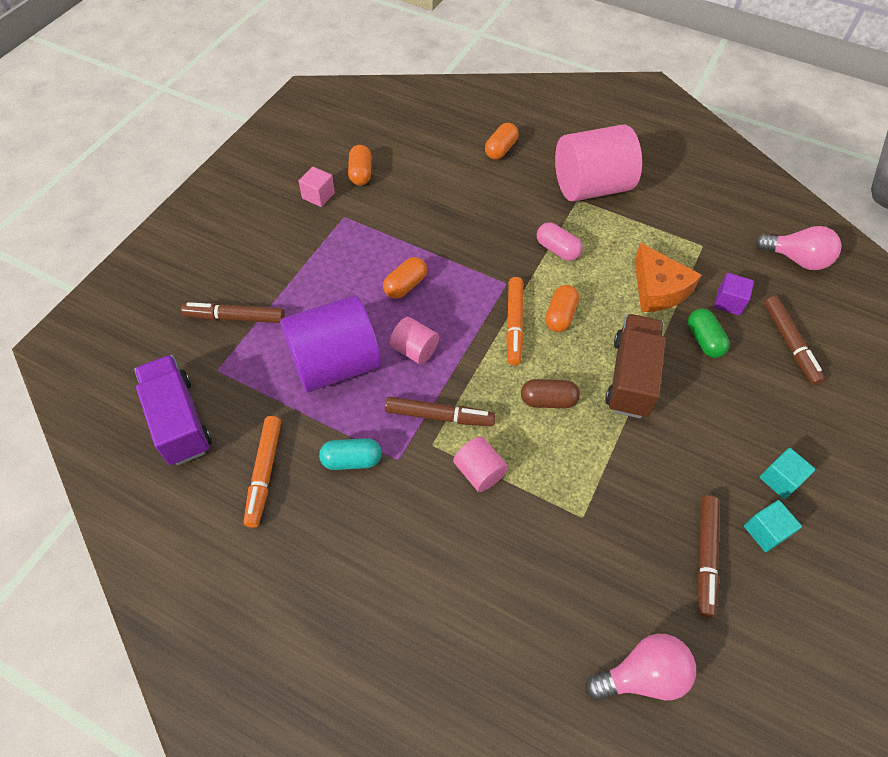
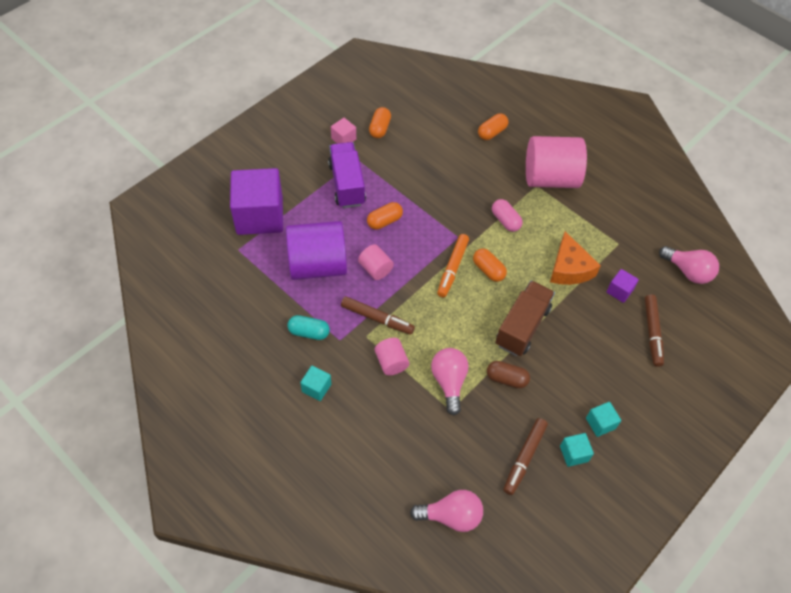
camera: 15 degrees right, 0 degrees up
purple truck [134,355,212,465] -> purple truck moved to [328,142,366,208]
brown marker [181,302,285,323] -> purple cube [230,168,283,235]
orange marker [244,416,281,528] -> none
brown capsule [521,379,580,408] -> brown capsule moved to [487,361,530,388]
orange capsule [545,285,579,332] -> orange capsule turned 75 degrees counterclockwise [473,248,507,282]
green capsule [688,309,730,358] -> none
none -> turquoise cube [300,365,331,401]
none -> pink light bulb [431,348,469,416]

